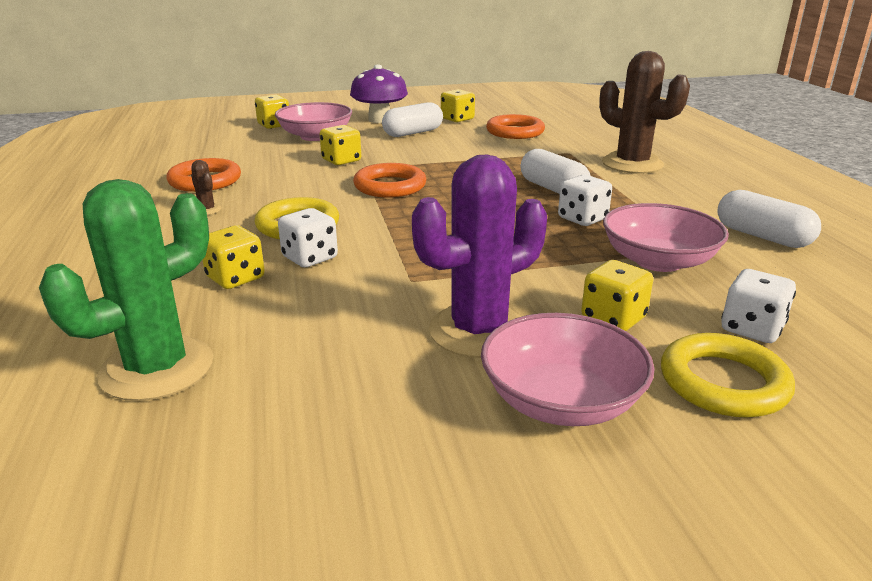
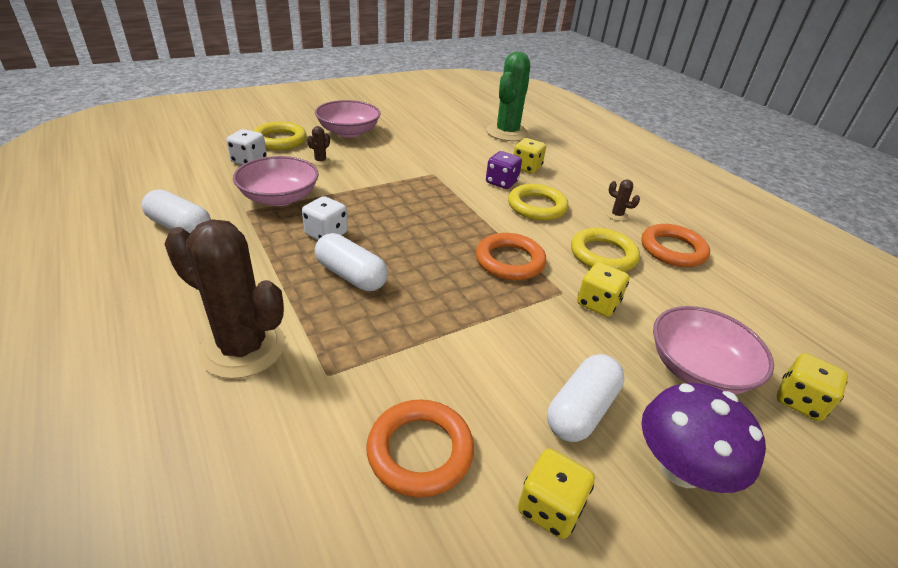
camera: 160 degrees right, 10 degrees up
white dice [278,208,338,267] -> purple dice [486,151,522,189]
purple cactus [412,154,547,358] -> none
yellow dice [581,260,653,331] -> brown cactus [307,126,331,166]
none -> yellow ring [571,228,640,272]

